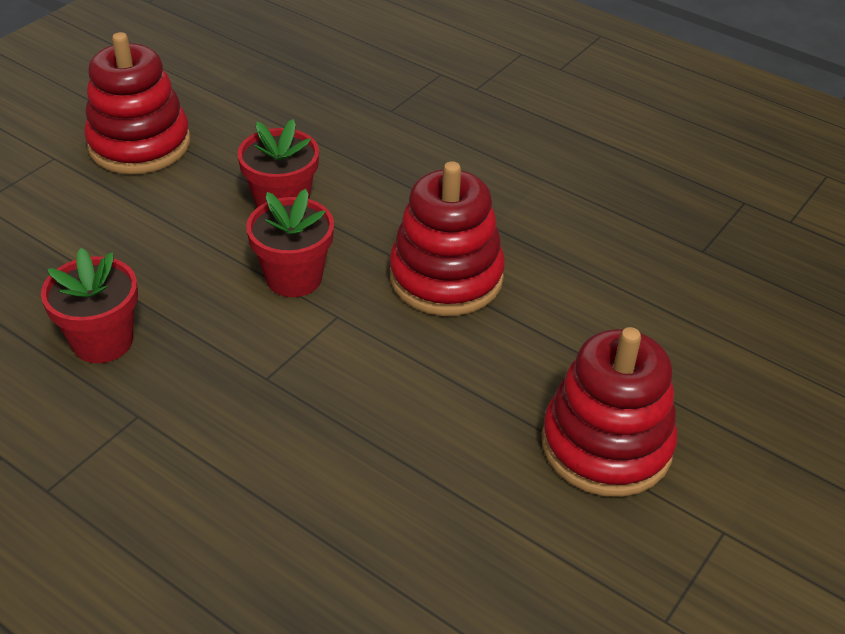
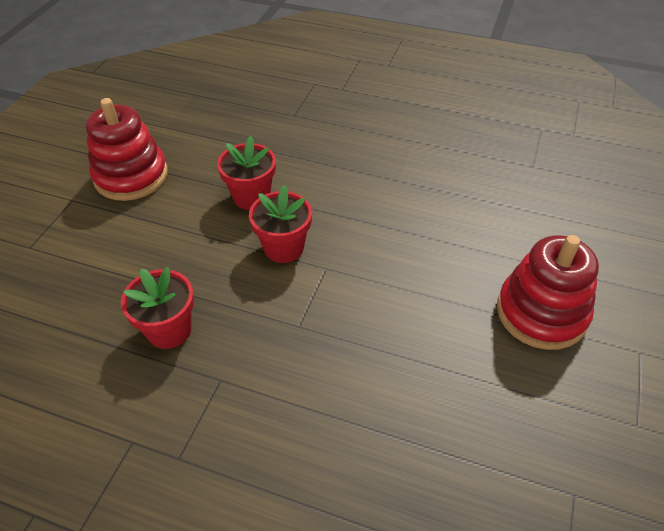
camera: 15 degrees left, 5 degrees up
red stacking toy [389,161,505,316] -> none

